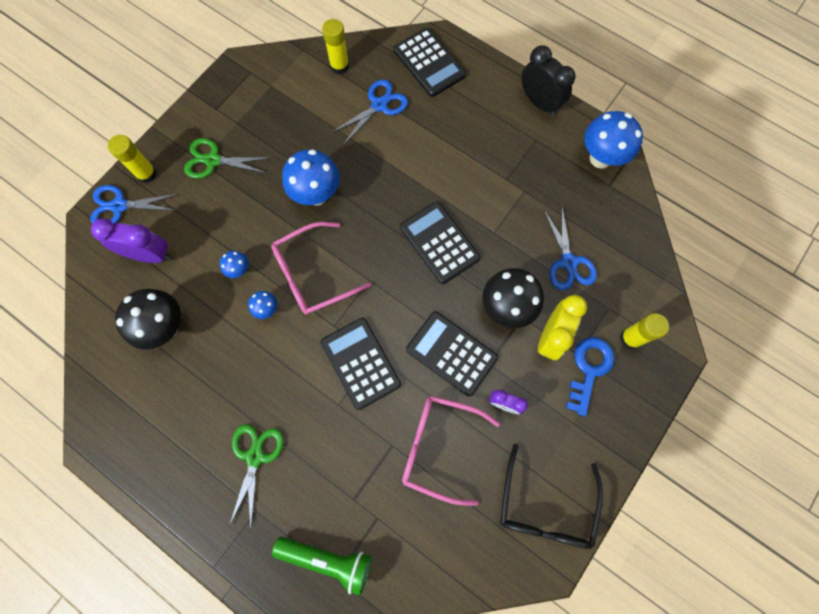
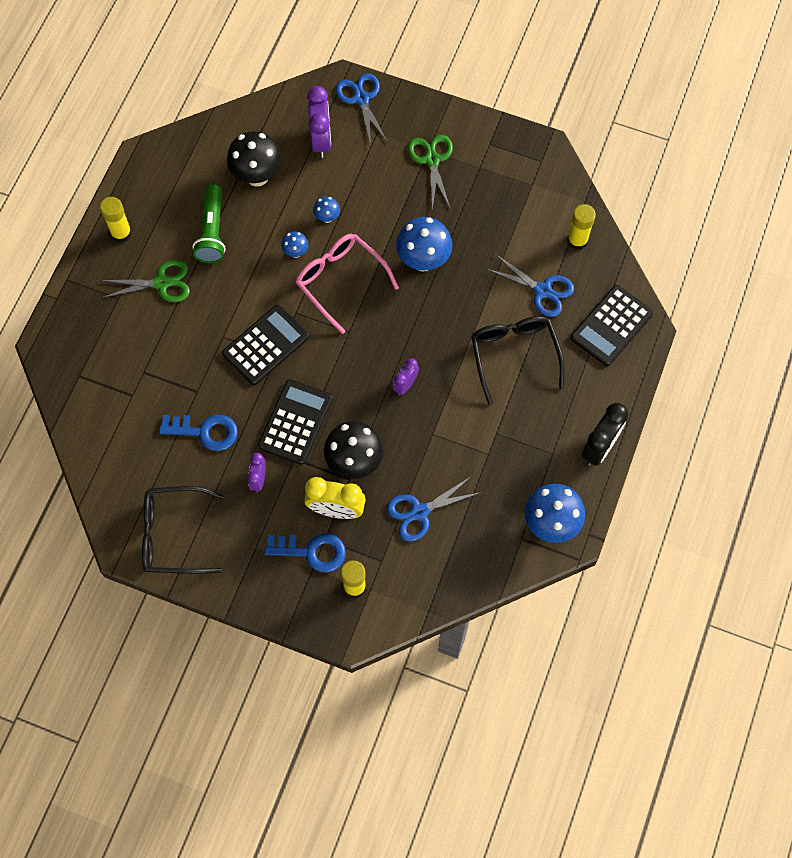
camera: 75 degrees right, 5 degrees down
yellow glue stick [108,135,157,183] -> yellow glue stick moved to [100,197,132,243]
green flashlight [272,537,372,596] -> green flashlight moved to [193,184,226,263]
black calculator [400,201,481,284] -> purple clock [393,358,419,395]
pink glasses [402,396,500,506] -> blue key [159,414,238,451]
none -> black glasses [471,316,565,405]

